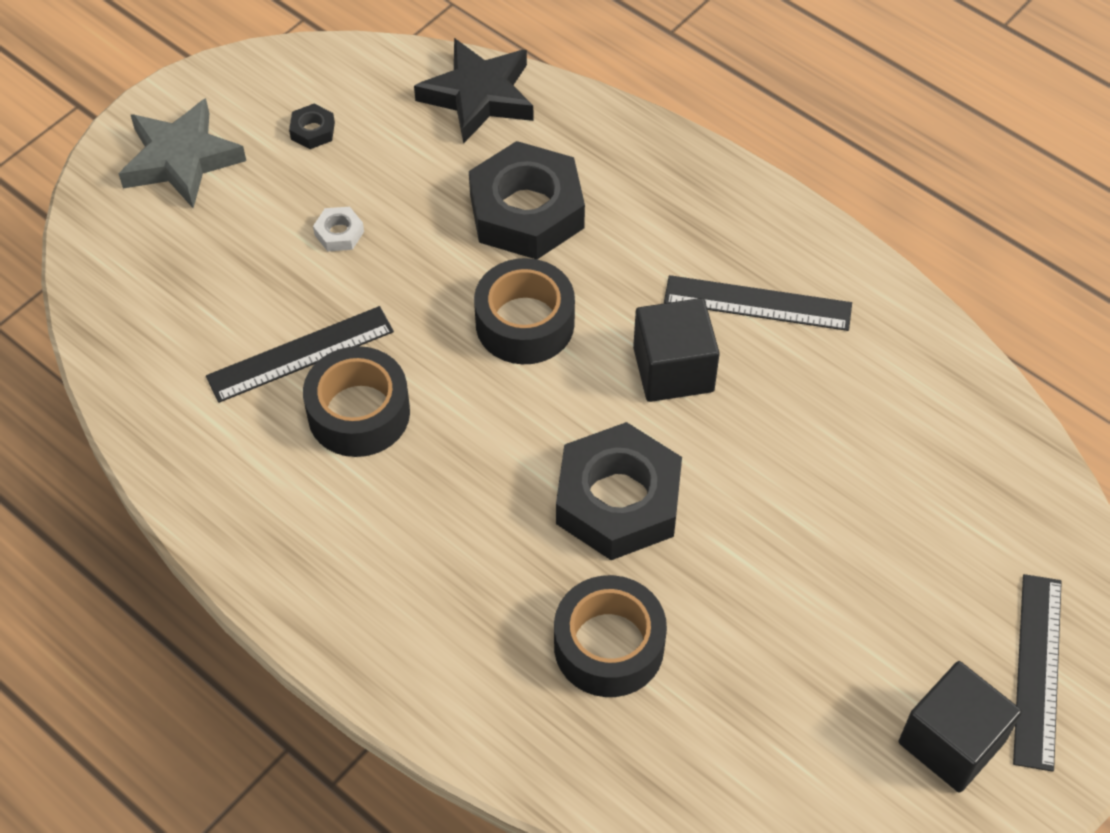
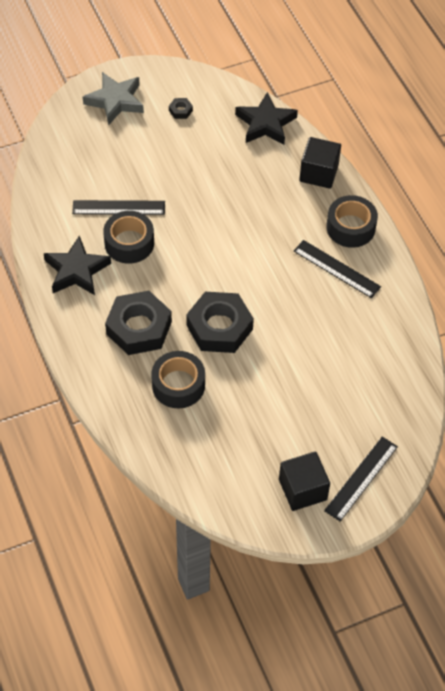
camera: 25 degrees right, 0 degrees up
white nut [313,207,364,252] -> none
black nut [469,141,585,259] -> black nut moved to [105,291,172,355]
black tape [474,258,575,364] -> black tape moved to [326,195,378,248]
black cube [633,298,720,402] -> black cube moved to [299,137,341,189]
none -> black star [43,235,111,295]

